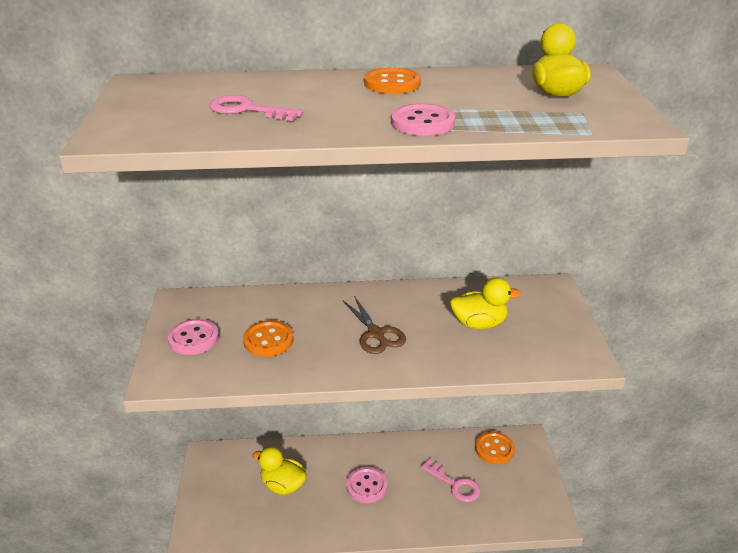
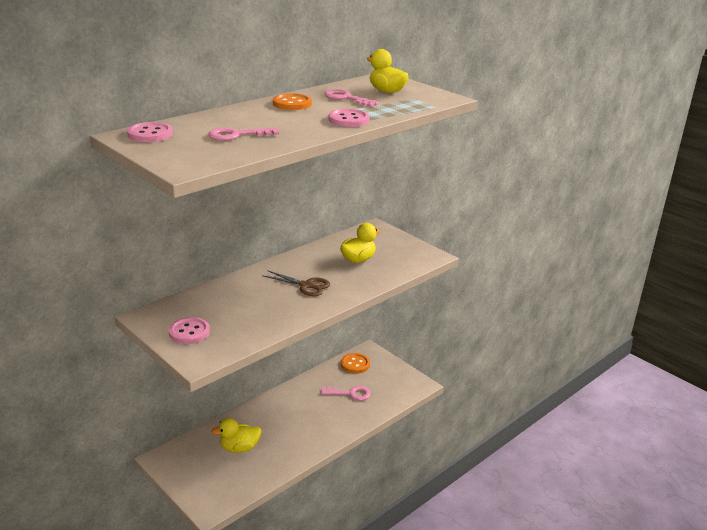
camera: 40 degrees left, 5 degrees down
orange button [243,320,294,357] -> none
pink button [346,467,388,503] -> pink button moved to [127,122,173,142]
none -> pink key [325,89,379,107]

